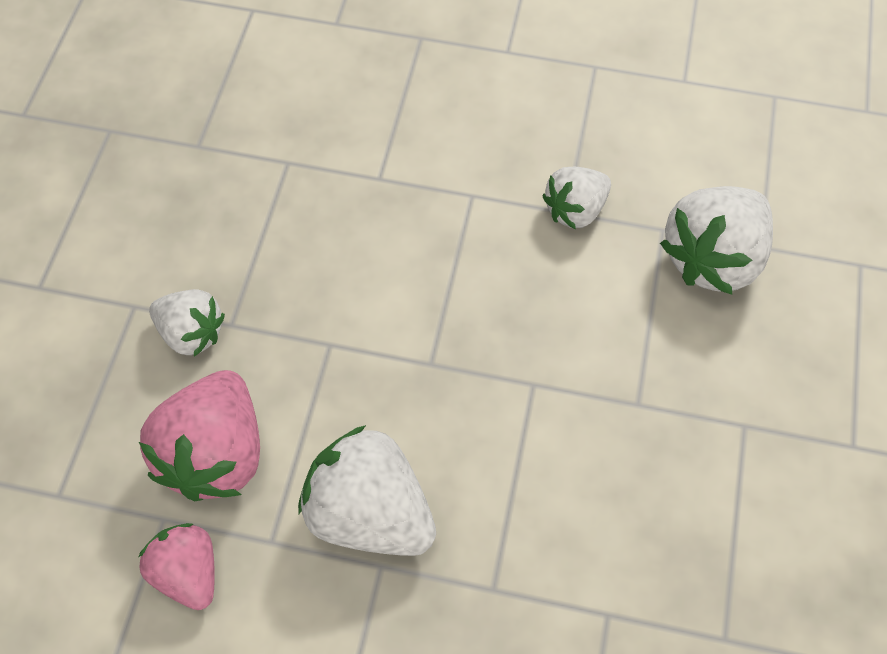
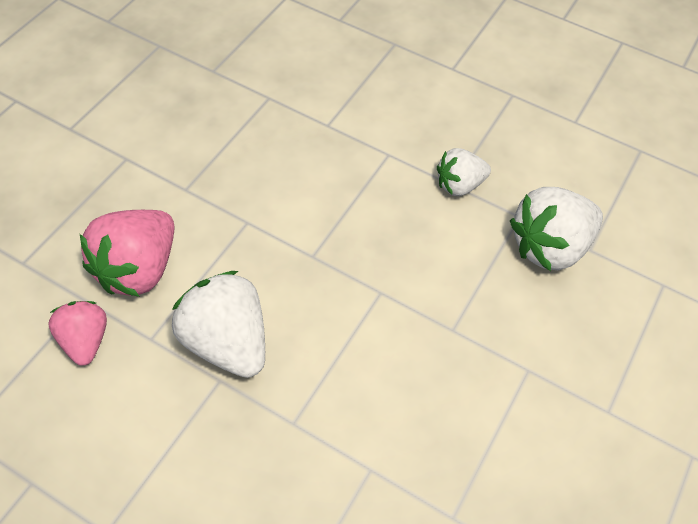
camera: 15 degrees right, 5 degrees down
white strawberry [149,289,225,357] -> none

